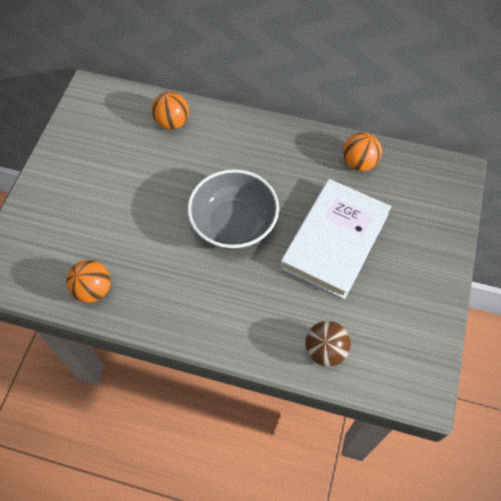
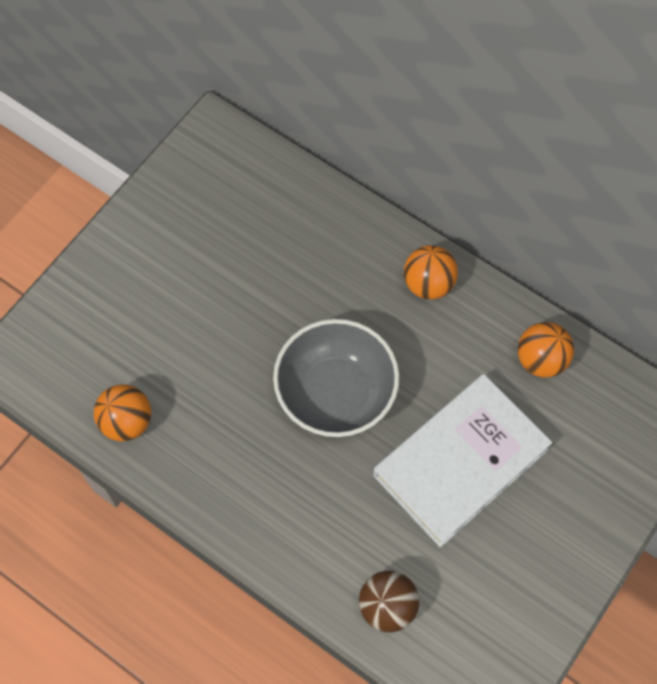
camera: 20 degrees right, 5 degrees up
orange ball [152,92,189,130] -> orange ball moved to [404,245,458,299]

